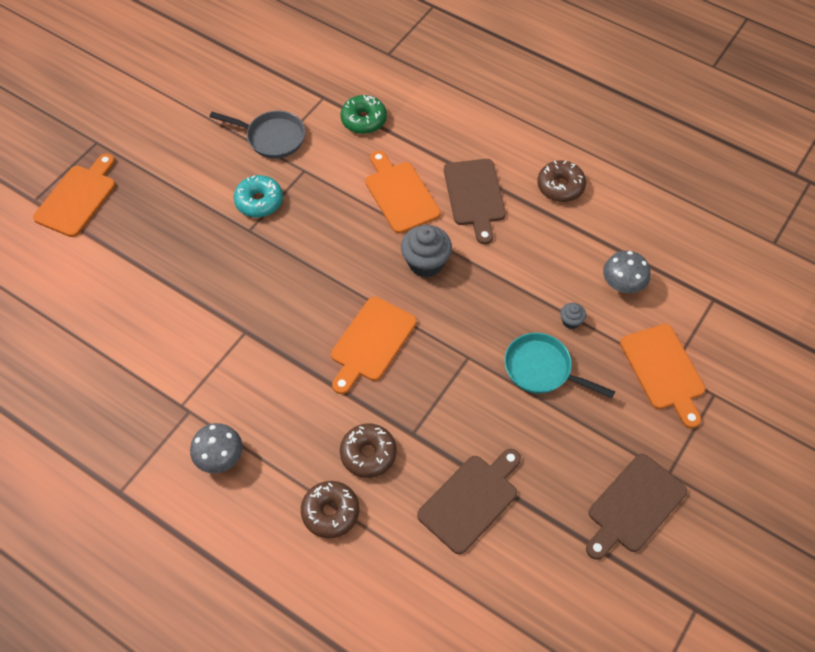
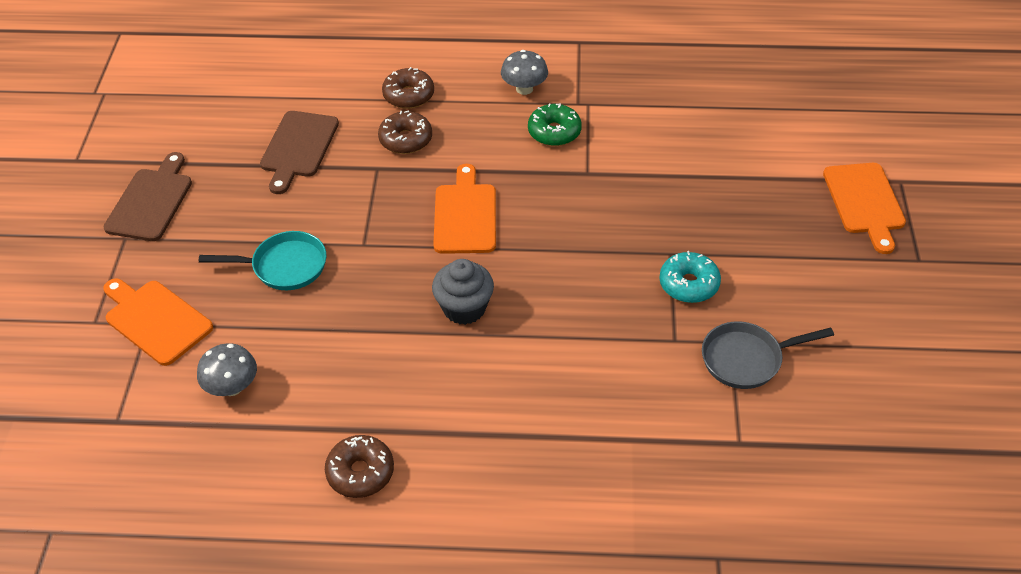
camera: 150 degrees right, 10 degrees down
green donut [340,95,387,134] -> green donut moved to [528,103,582,146]
orange cutting board [365,151,441,233] -> none
brown cutting board [444,159,506,244] -> none
grey cupcake [560,303,586,329] -> none

